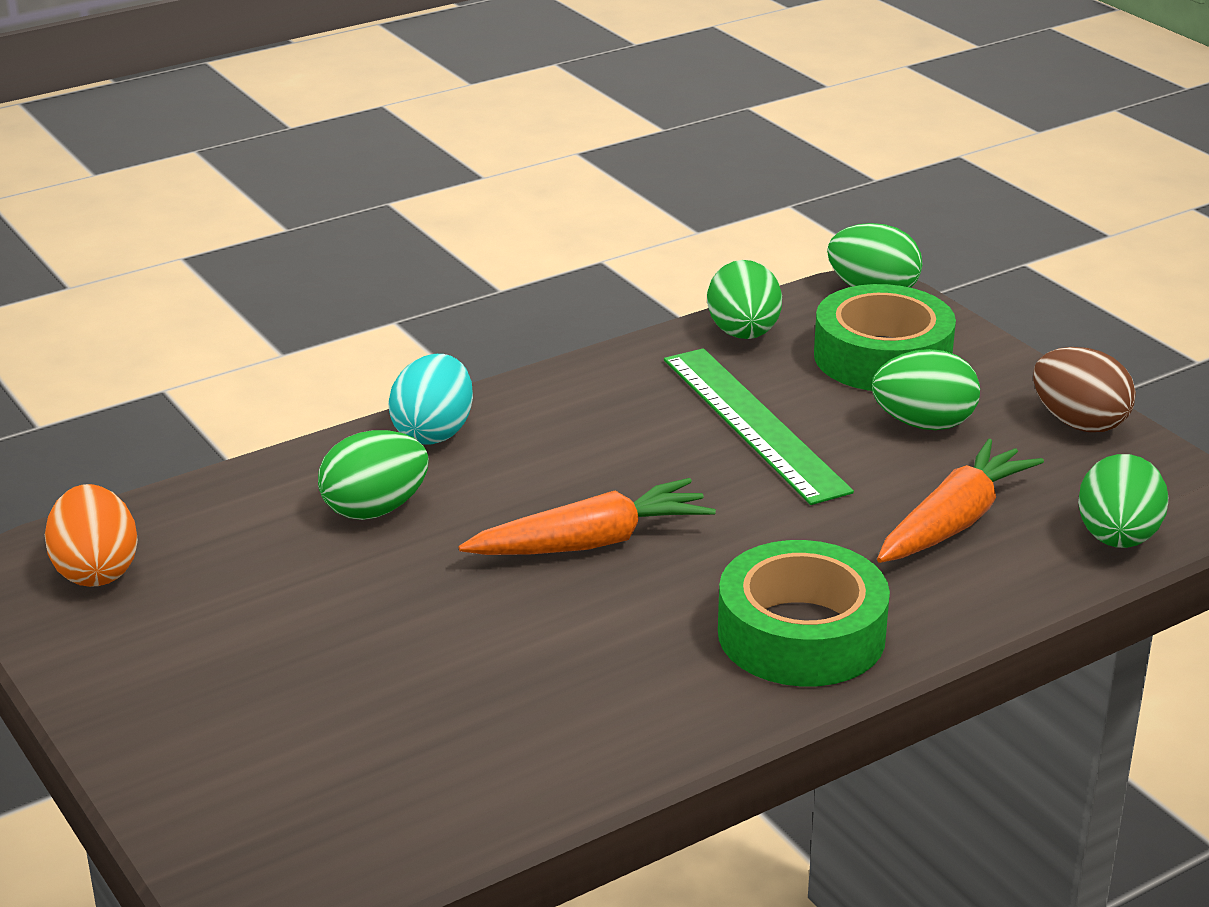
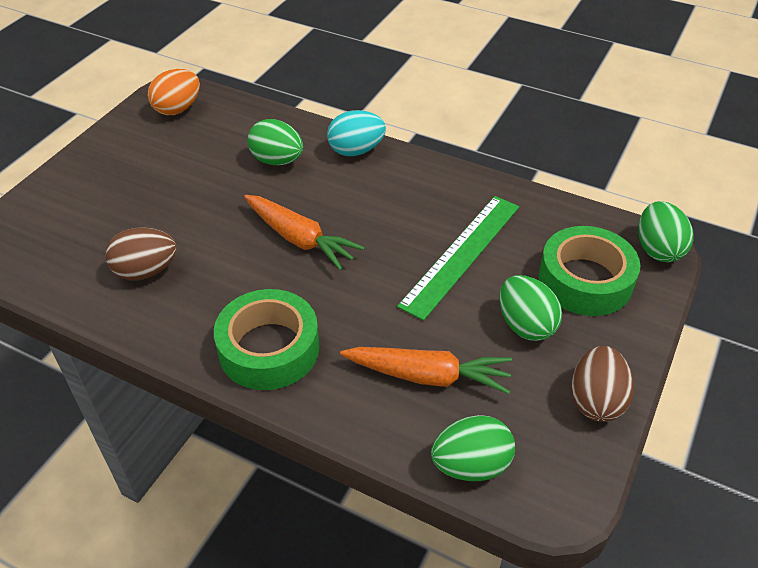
camera: 60 degrees right, 15 degrees up
green egg [707,260,782,339] -> none
none -> brown egg [105,227,177,280]

